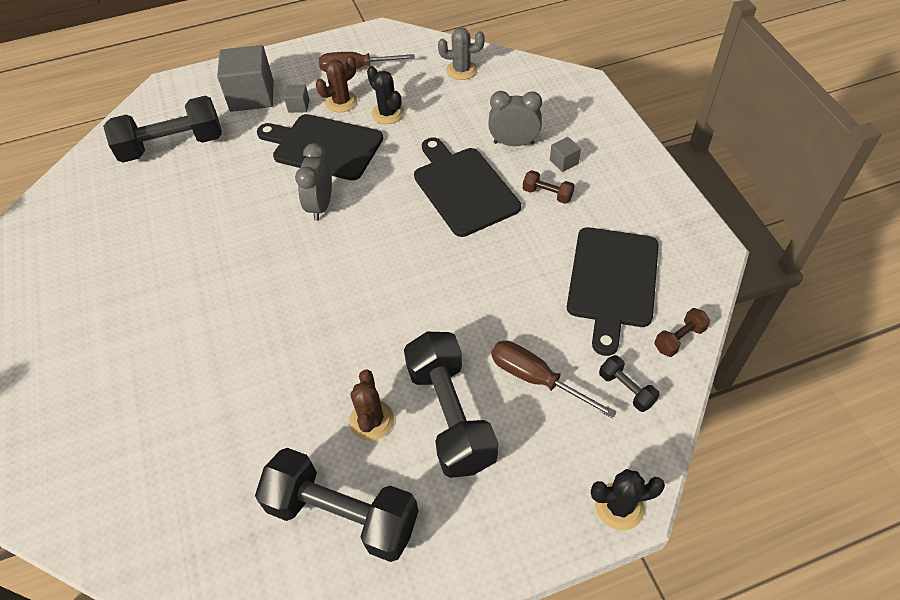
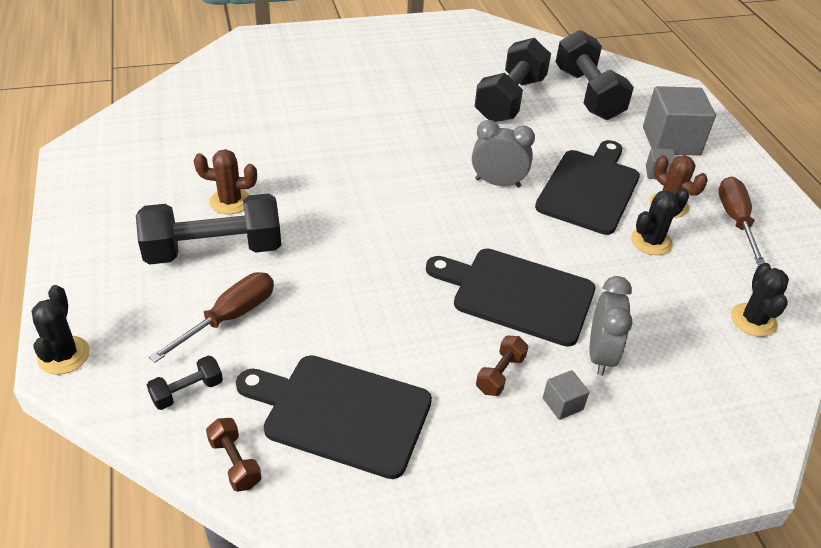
camera: 90 degrees right, 10 degrees down
black dumbbell [255,448,419,562] -> black dumbbell moved to [475,38,551,122]
black cutting board [414,137,521,237] -> black cutting board turned 135 degrees counterclockwise [426,249,595,347]
grey cactus [438,27,485,80] -> black cactus [731,263,789,337]

